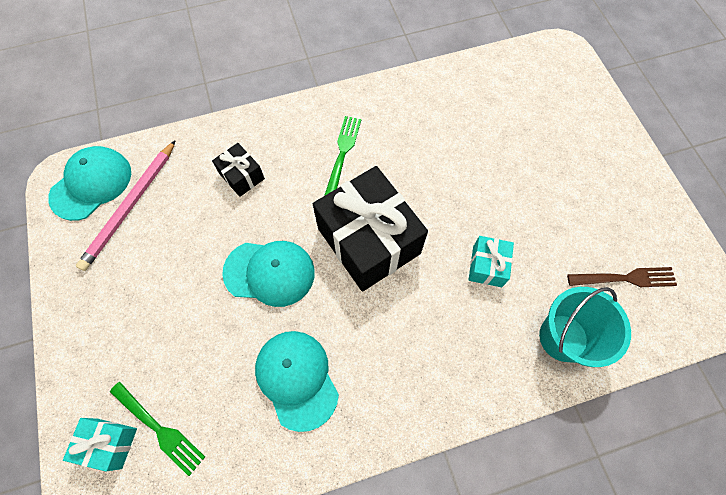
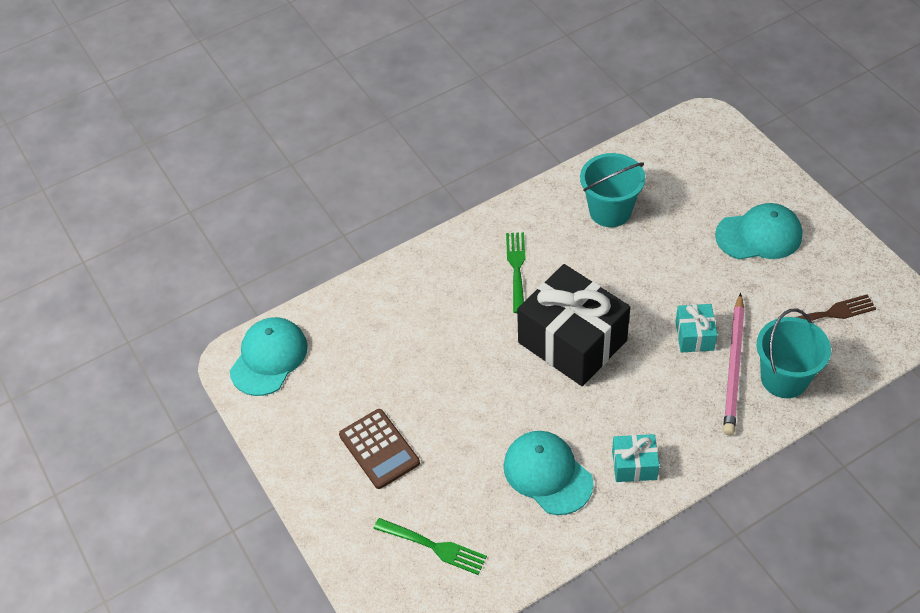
camera: 10 degrees left, 15 degrees down
turquoise gift [63,418,137,472] -> turquoise gift moved to [612,434,659,482]
pink pencil [76,140,176,271] -> pink pencil moved to [723,293,744,435]
black gift [212,143,265,197] -> none
turquoise cap [222,241,315,307] -> turquoise cap moved to [715,203,802,260]
none -> brown calculator [339,409,420,489]
none -> turquoise bucket [580,153,645,227]

